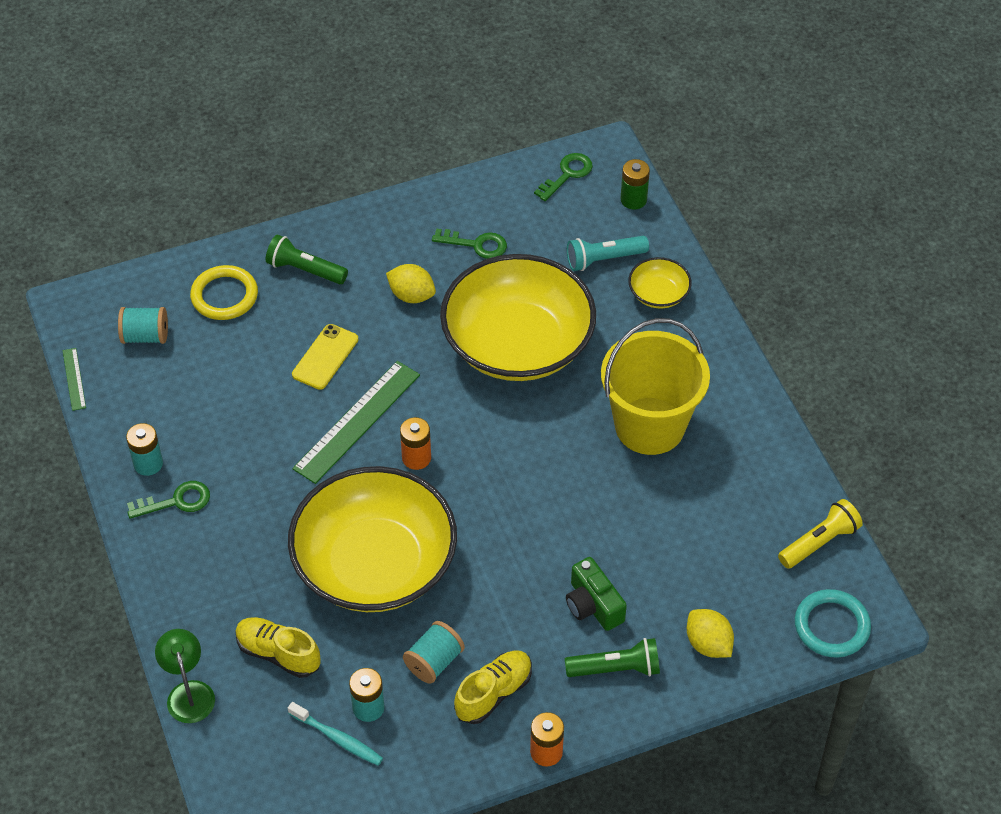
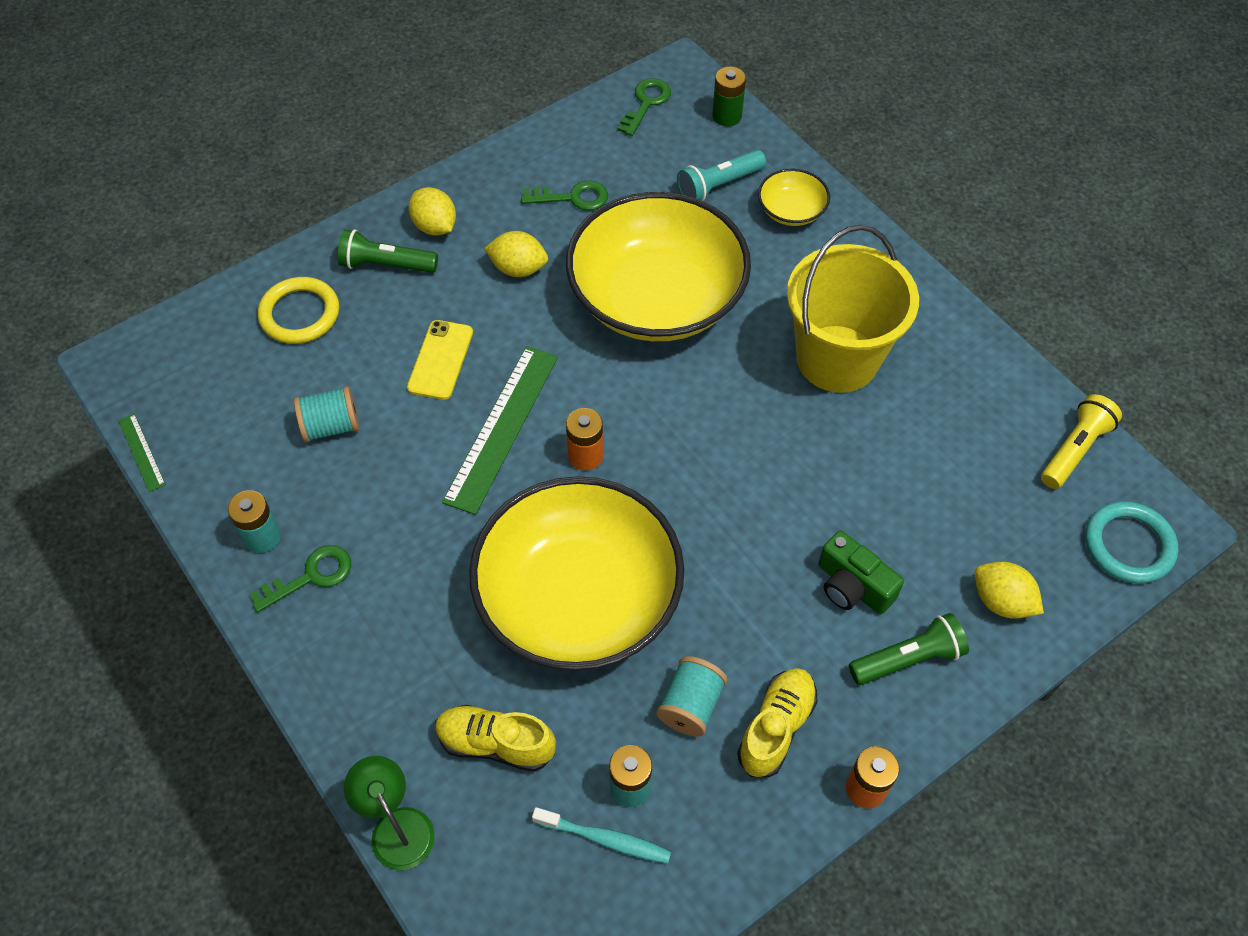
camera: 15 degrees left, 5 degrees up
turquoise spool [118,307,168,344] -> turquoise spool moved to [294,386,359,442]
none -> yellow lemon [409,187,456,236]

